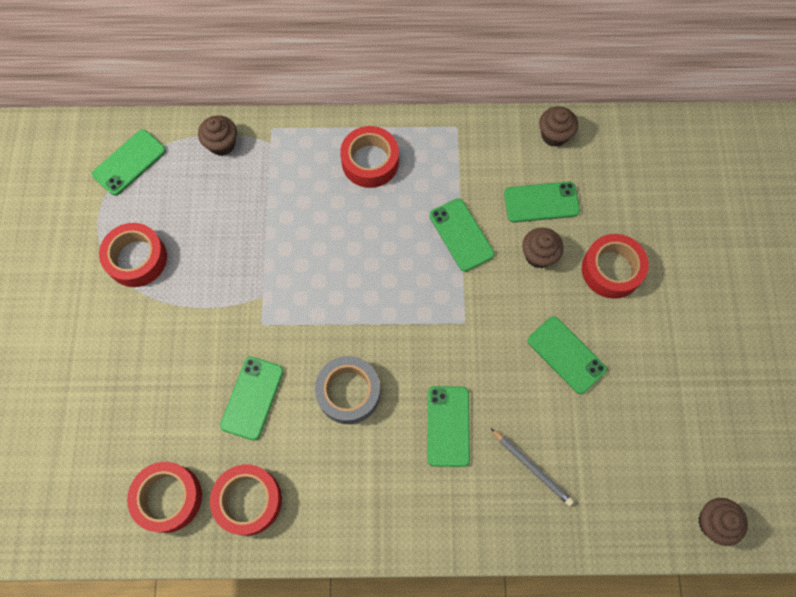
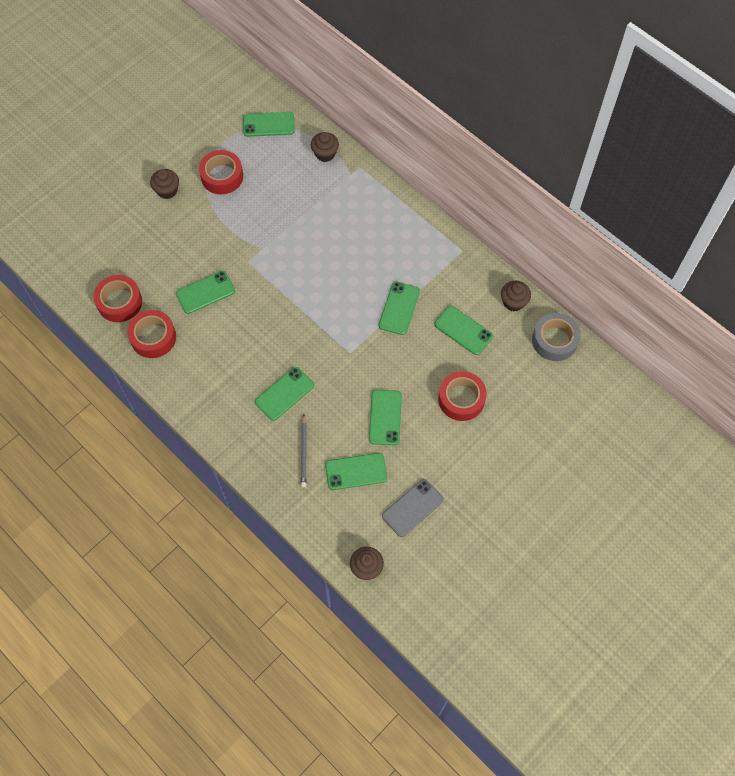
camera: 45 degrees right, 5 degrees down
grey tape [315,356,381,424] -> grey tape moved to [532,313,581,361]
red tape [340,126,399,188] -> none
brown cupcake [522,227,563,268] -> brown cupcake moved to [150,169,179,199]
none -> green phone [325,453,387,490]
none -> grey phone [382,479,444,537]

